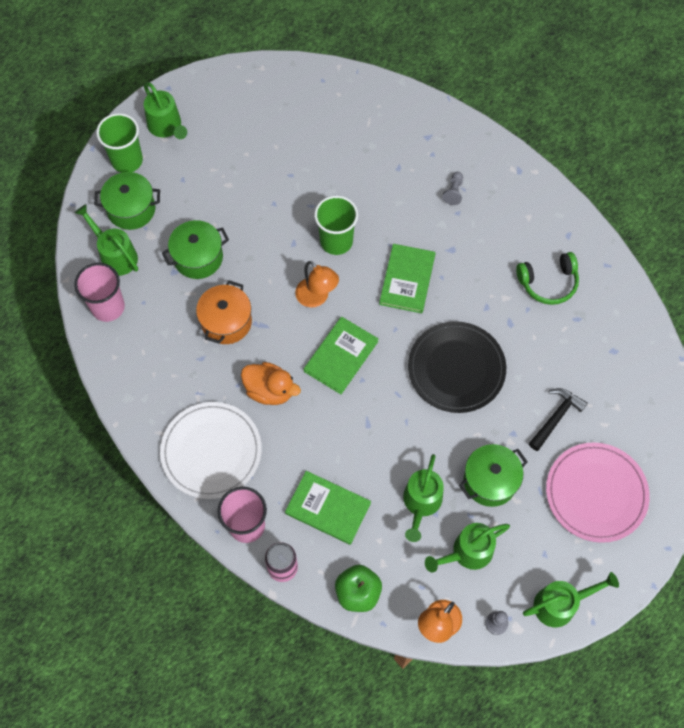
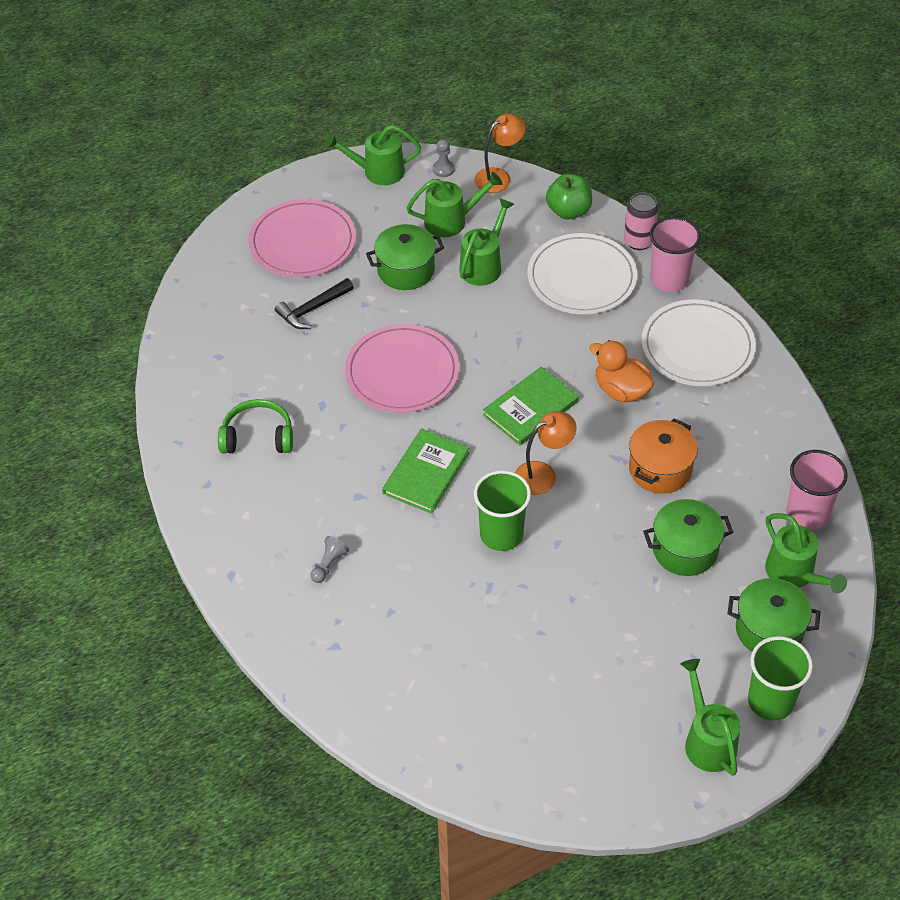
camera: 165 degrees left, 15 degrees down
green book [285,471,371,545] -> white plate [527,233,637,314]
orange lamp [295,261,339,307] -> orange lamp turned 90 degrees clockwise [515,411,576,495]
black plate [408,321,506,413] -> pink plate [345,324,459,413]

